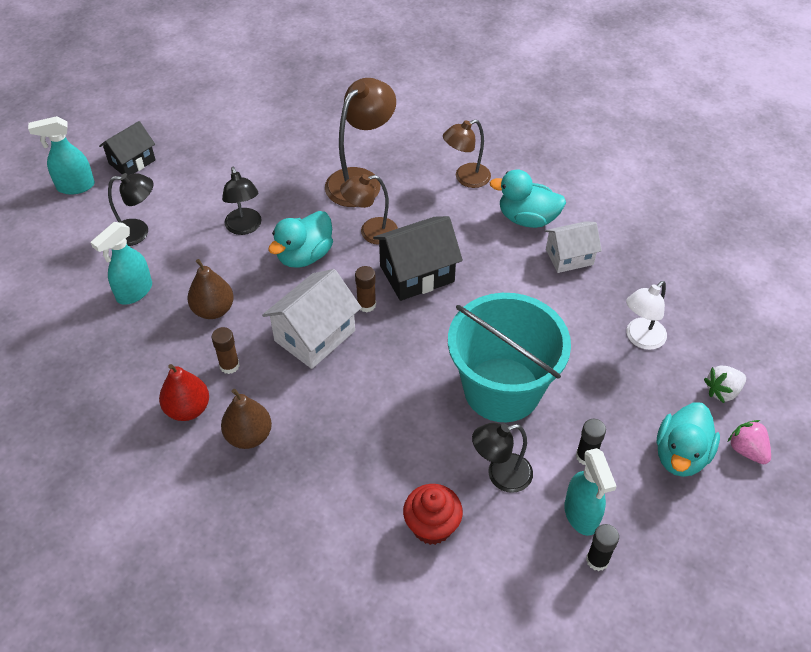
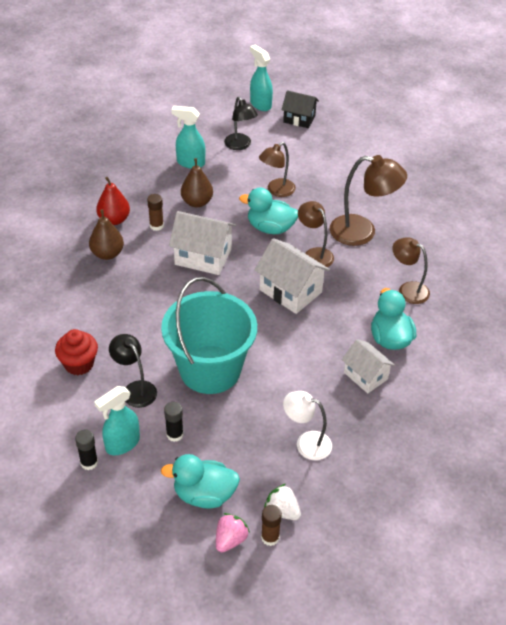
camera: 65 degrees right, 5 degrees down
black lamp [222,167,261,235] -> brown lamp [259,142,296,197]
brown glue stick [355,266,376,312] -> brown glue stick moved to [261,505,282,546]
black house [373,216,463,301] -> white house [254,238,330,314]

